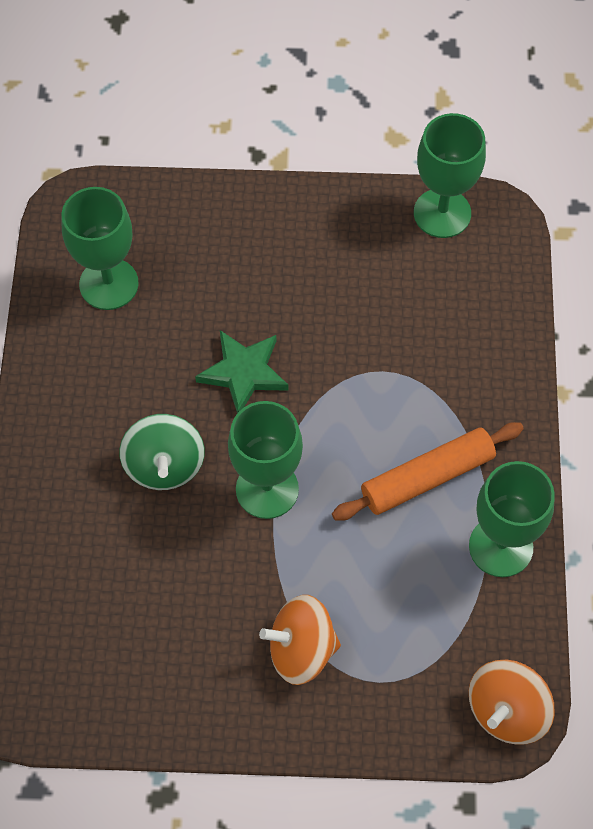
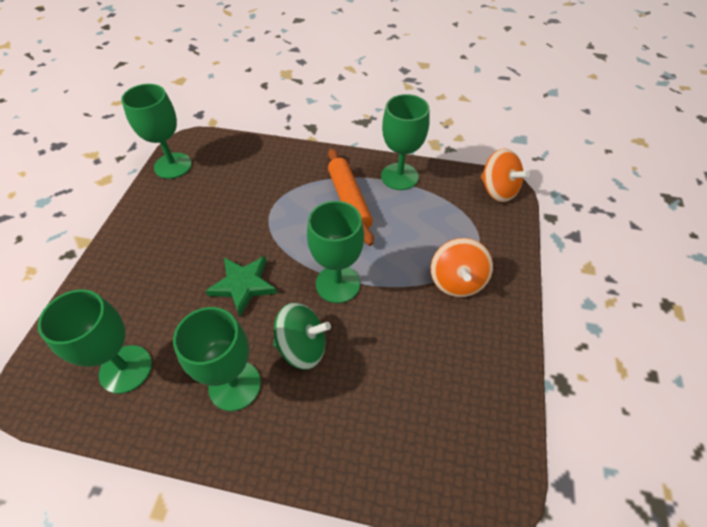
camera: 80 degrees left, 10 degrees down
none -> green goblet [173,307,261,411]

